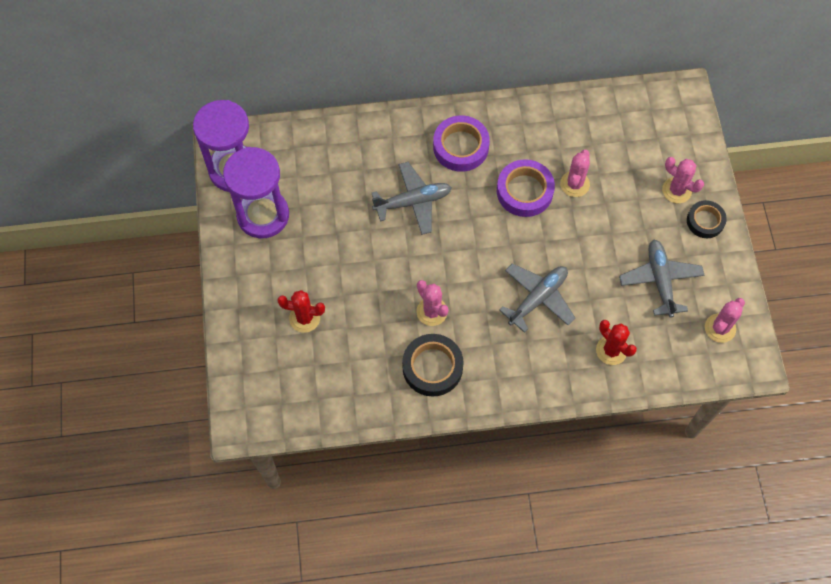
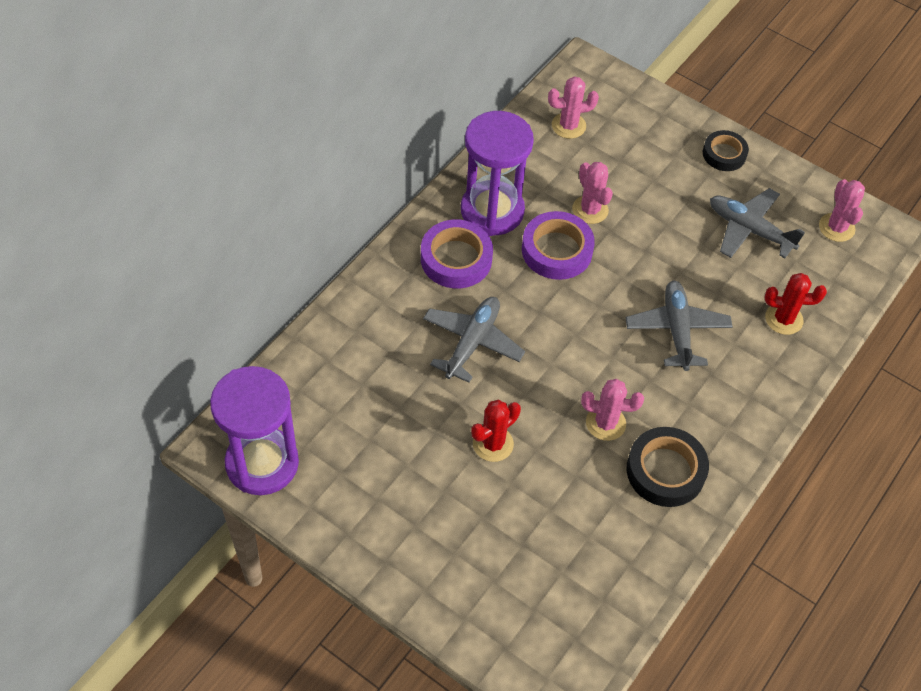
camera: 50 degrees left, 10 degrees down
purple hourglass [223,147,289,238] -> purple hourglass moved to [461,111,534,236]
red cactus [277,290,325,333] -> red cactus moved to [471,400,521,462]
pink cactus [662,157,704,203] -> pink cactus moved to [548,76,599,139]

